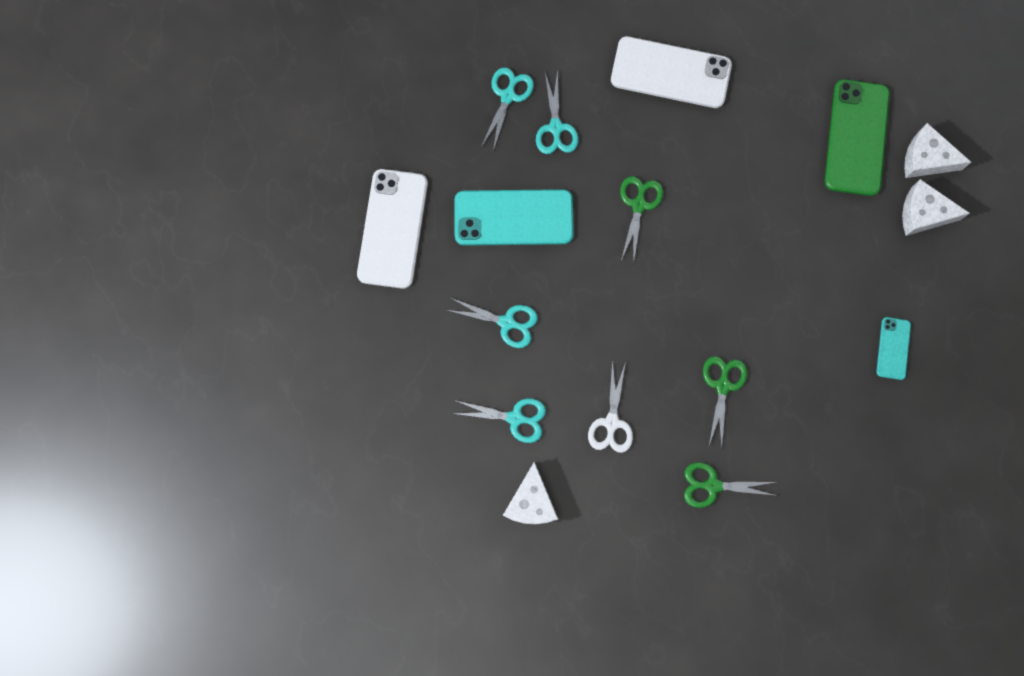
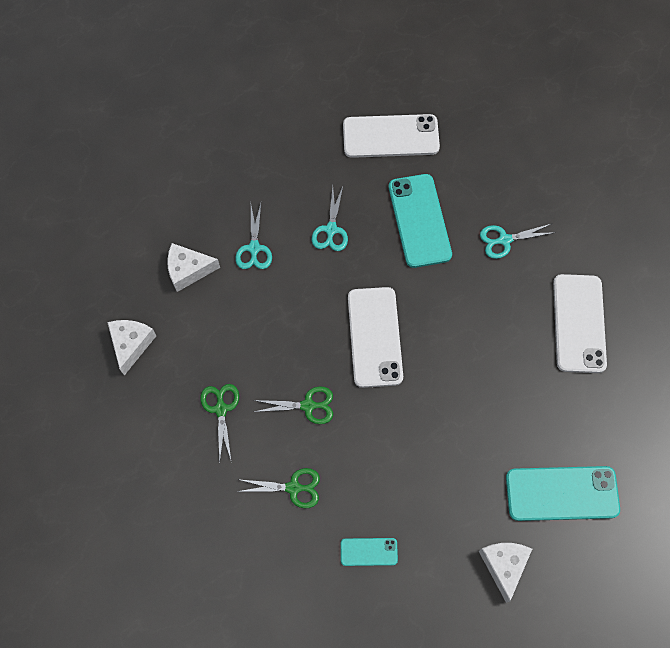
camera: 80 degrees right, 10 degrees down
turquoise scissors [481,68,534,151] -> none
white scissors [588,360,633,453] -> none
green scissors [620,176,663,261] -> green scissors moved to [236,468,320,508]
green phone [825,79,890,196] -> turquoise phone [506,466,620,521]
white cheese [904,123,971,178] -> white cheese moved to [107,320,156,375]
none -> white phone [348,287,403,388]

